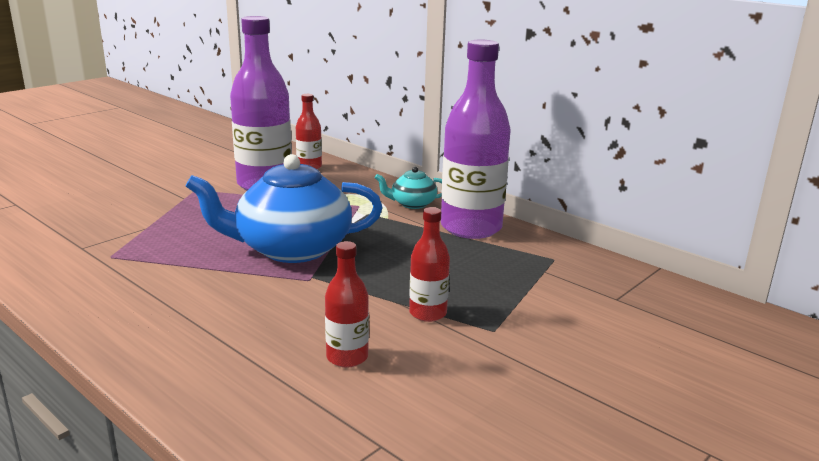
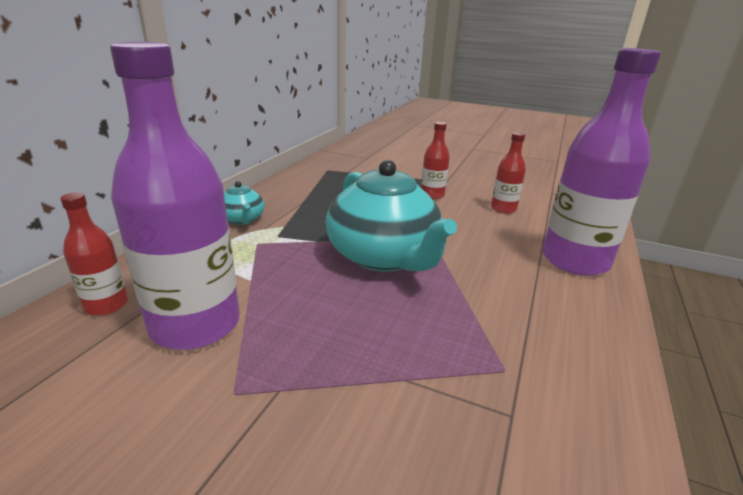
camera: 110 degrees left, 5 degrees up
blue teapot [186,154,383,263] -> turquoise teapot [325,160,457,272]
purple bottle [441,40,511,239] -> purple bottle moved to [542,48,661,276]

